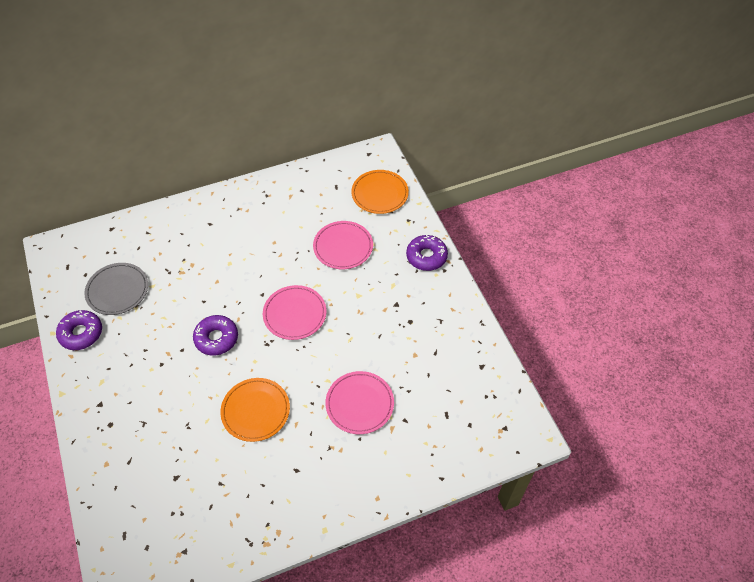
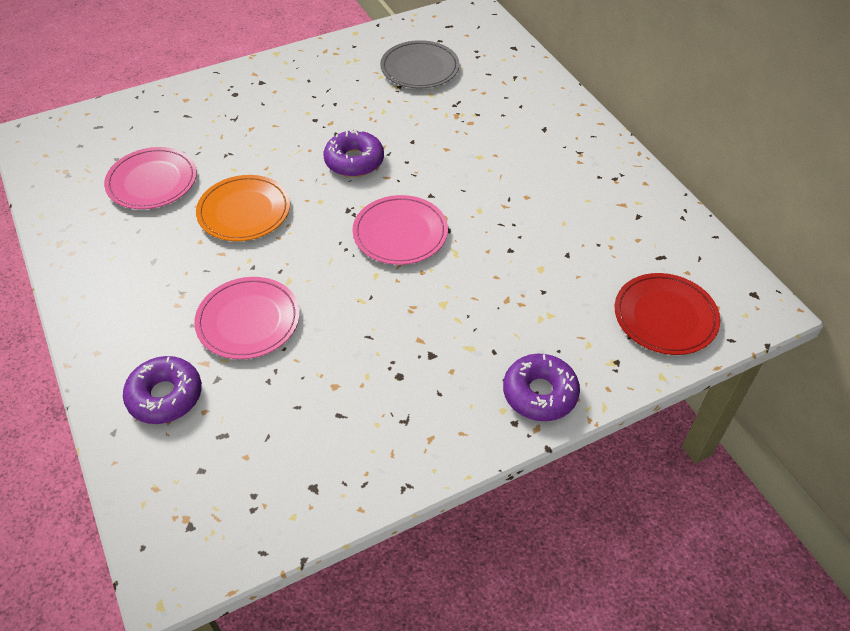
camera: 85 degrees right, 5 degrees down
purple donut [56,310,102,350] -> purple donut moved to [123,356,202,424]
pink plate [313,221,373,269] -> pink plate moved to [104,147,197,209]
orange plate [351,170,409,214] -> red plate [615,273,720,355]

